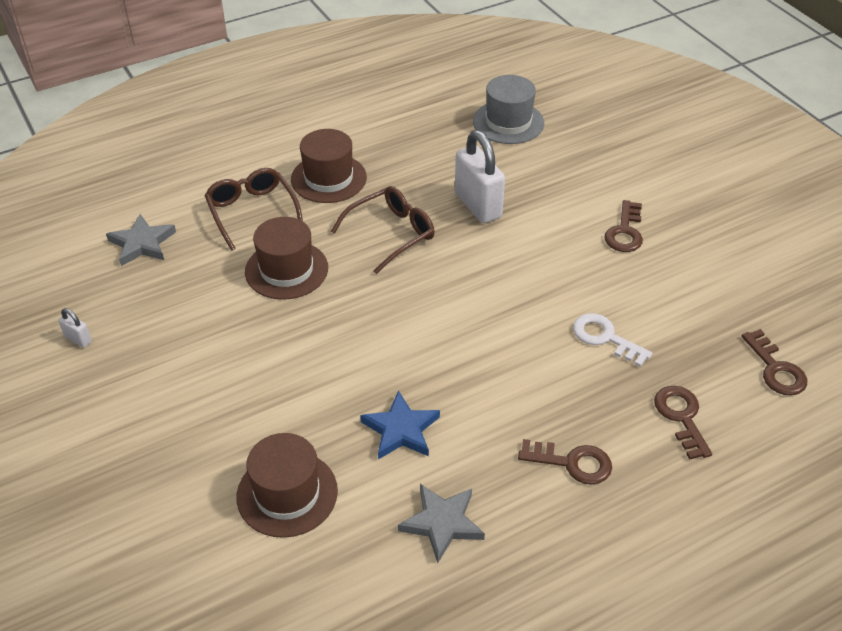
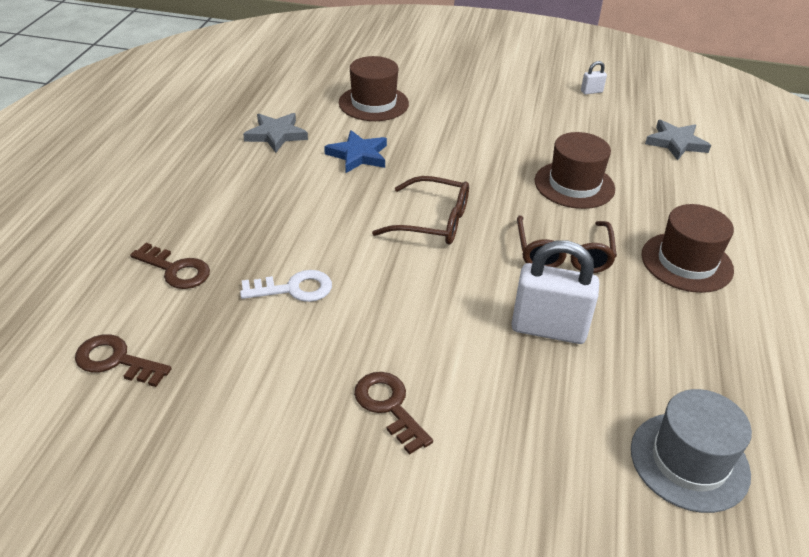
camera: 130 degrees right, 5 degrees down
brown glasses [205,168,303,251] -> brown glasses moved to [372,176,469,245]
brown key [518,439,612,485] -> none

